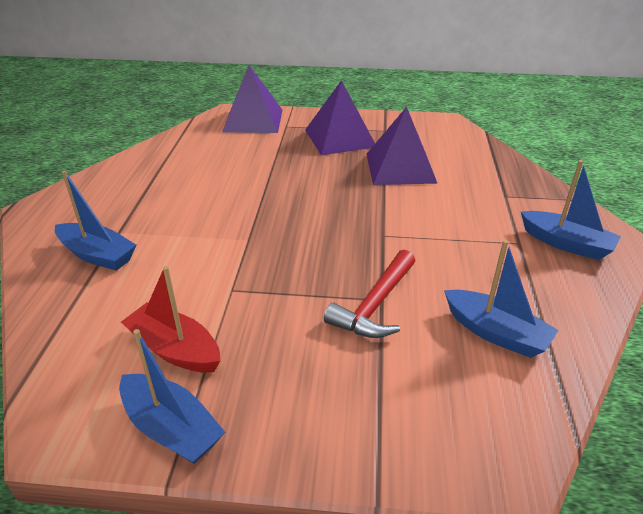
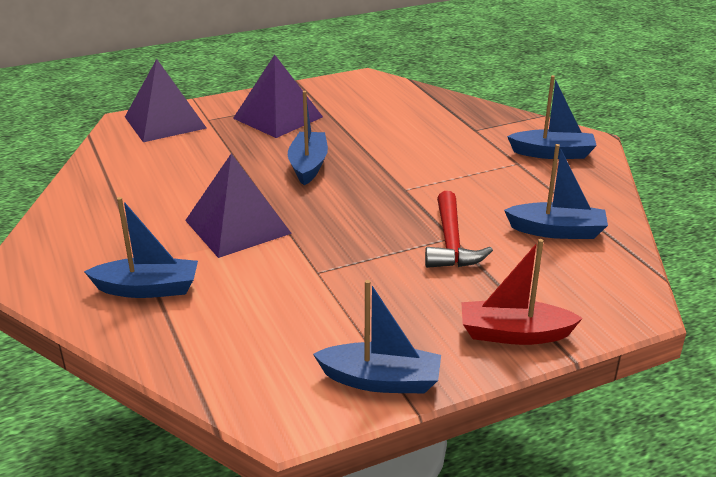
camera: 30 degrees left, 5 degrees down
red boat [121,266,221,373] -> red boat moved to [461,239,583,345]
purple pyramid [366,107,438,185] -> purple pyramid moved to [185,153,292,258]
none -> blue boat [288,91,328,185]

